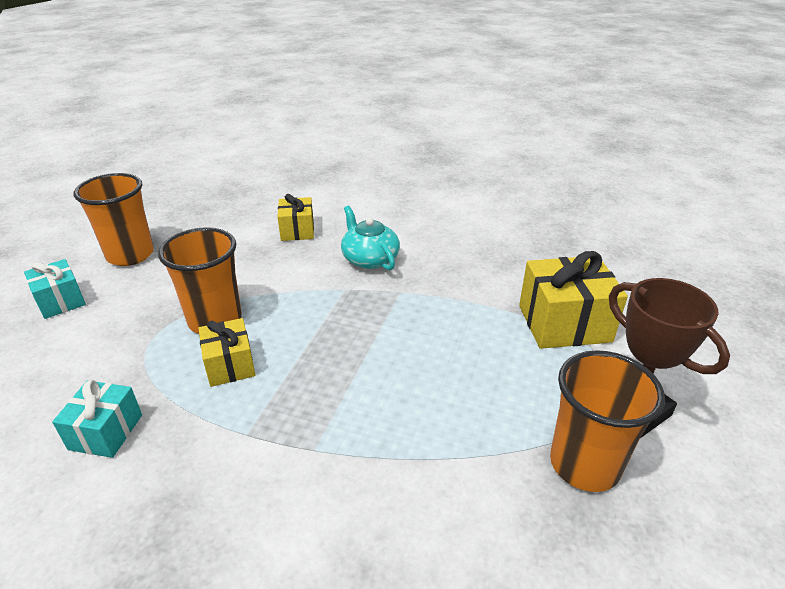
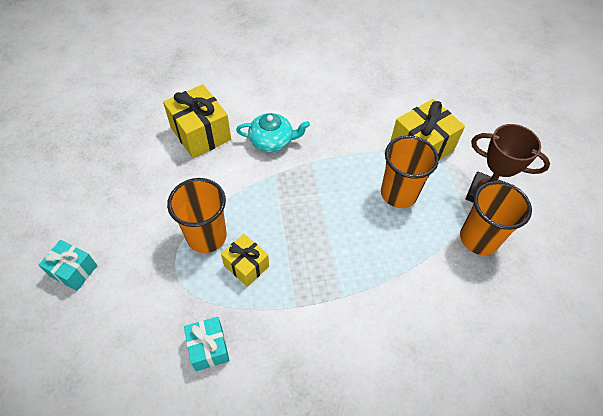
camera: 30 degrees left, 20 degrees up
orange cup [74,173,154,266] -> orange cup moved to [381,136,439,208]
yellow gift [277,194,314,241] -> yellow gift [163,84,231,158], size x1.67
turquoise teapot [341,206,400,270] -> turquoise teapot turned 150 degrees clockwise [236,113,310,152]

